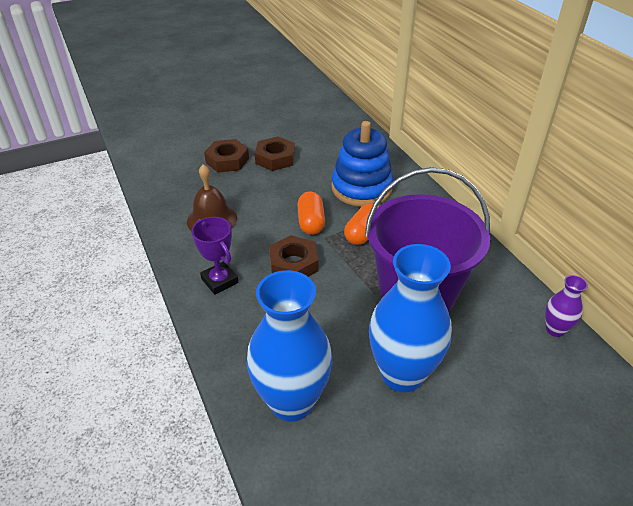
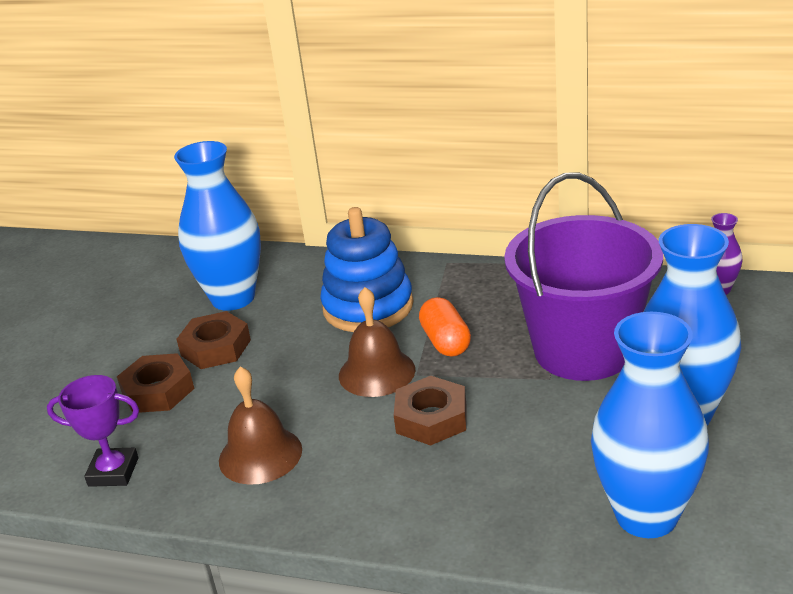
camera: 45 degrees left, 10 degrees down
purple trophy [191,217,238,295] -> purple trophy moved to [47,375,139,487]
orange capsule [297,191,325,235] -> brown bell [339,287,415,397]
none -> blue vase [174,141,261,311]

